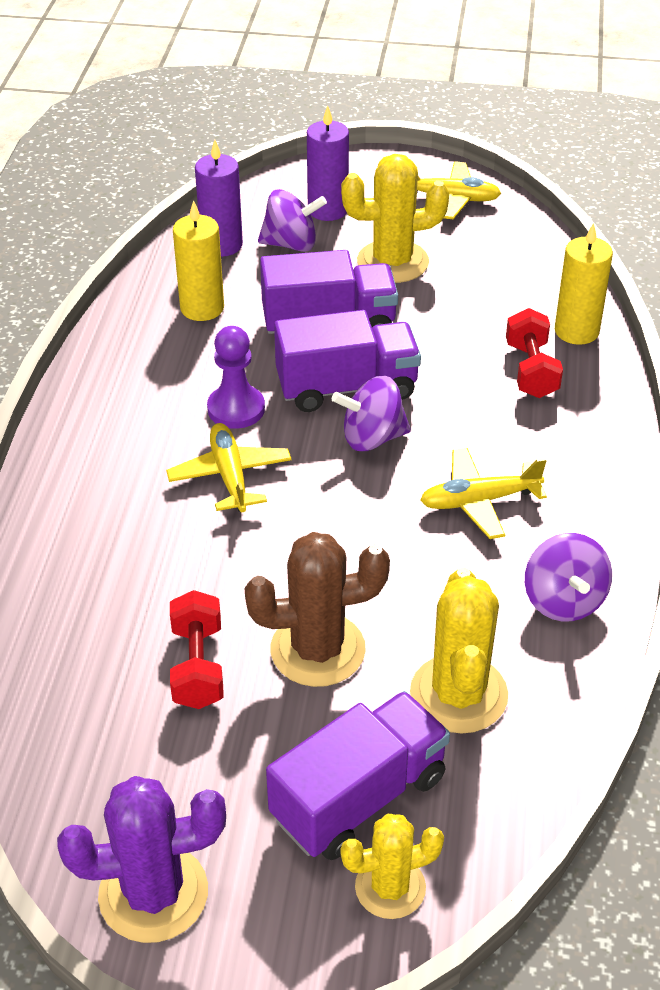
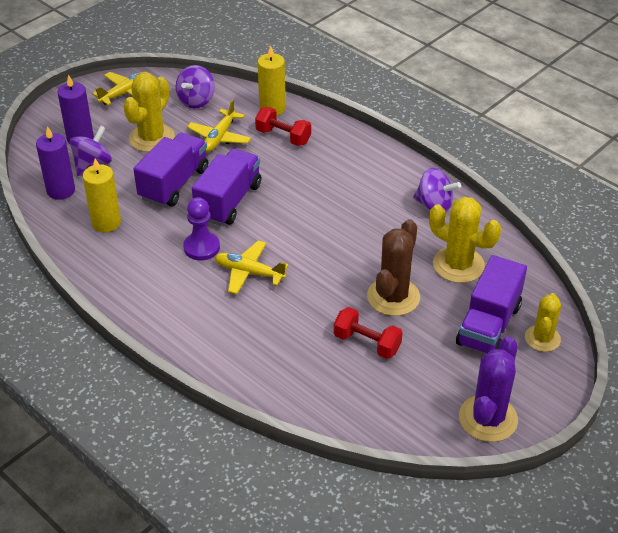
camera: 55 degrees left, 0 degrees up
purple truck [266,691,450,860] -> purple truck turned 150 degrees counterclockwise [456,255,527,354]
purple spinning top [332,376,411,451] -> purple spinning top moved to [176,65,215,109]
yellow plane [420,448,547,539] -> yellow plane moved to [187,99,251,152]

